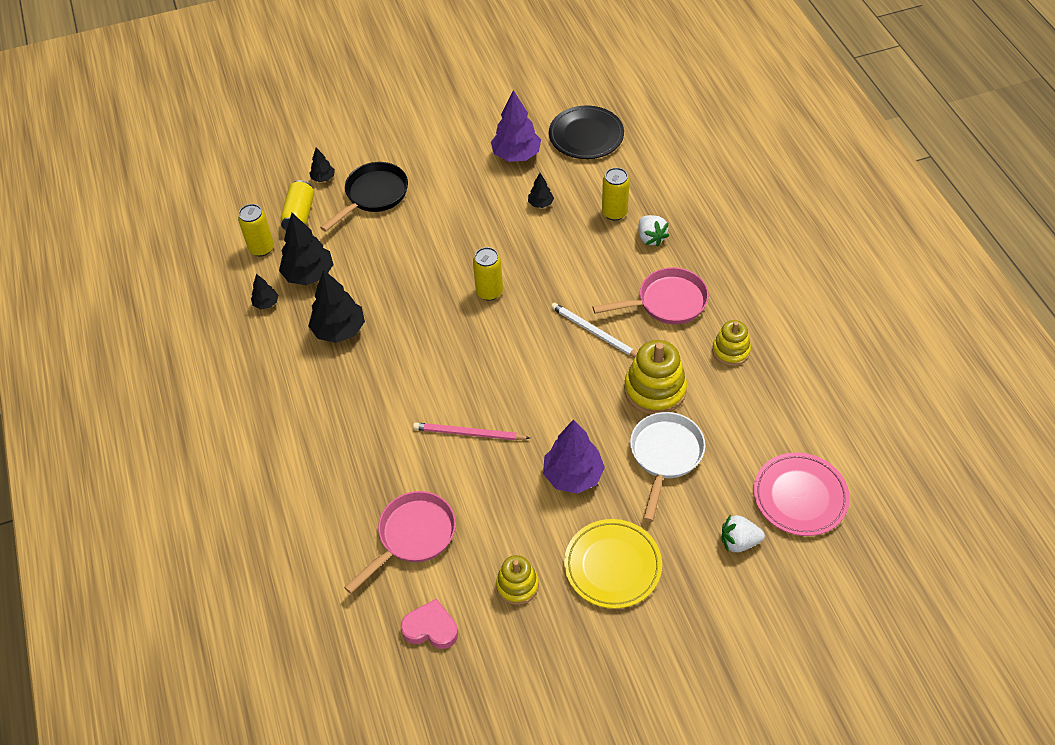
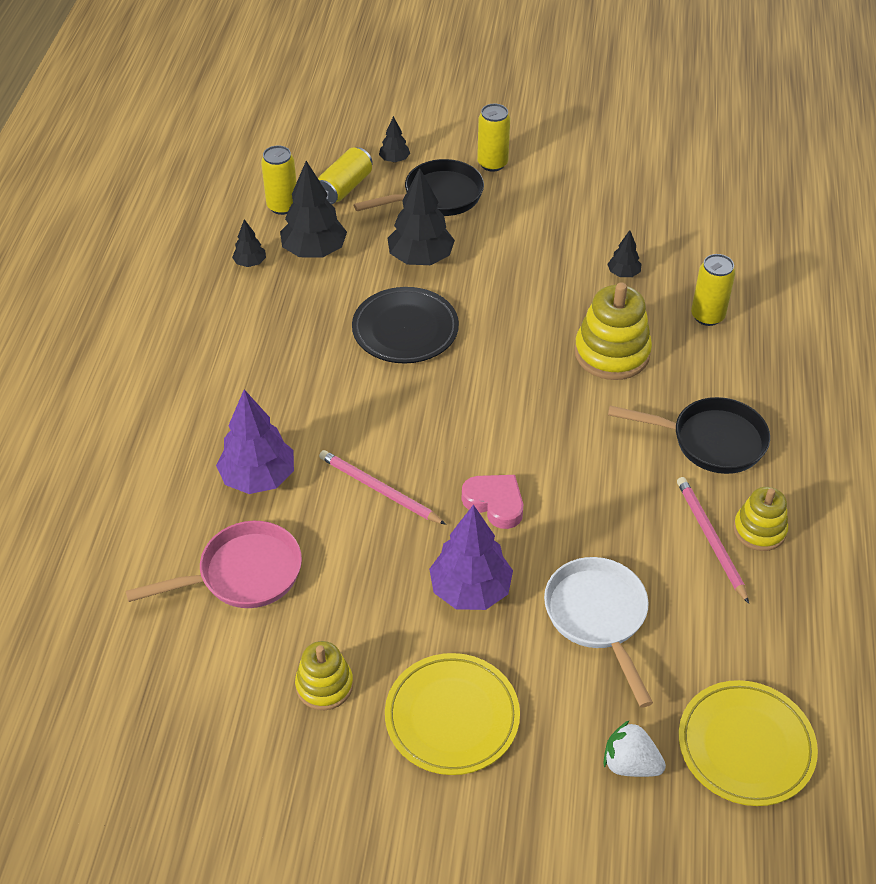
camera: 25 degrees right, 5 degrees down
black tree [309,269,365,343] -> black tree moved to [387,168,455,265]
pink heart [401,598,458,649] -> pink heart moved to [462,475,523,529]
yellow can [473,247,503,301] -> yellow can moved to [477,104,510,172]
purple tree [491,90,541,162] -> purple tree moved to [216,389,294,494]
black plate [549,106,624,159] -> black plate moved to [352,287,459,363]
white pencil [551,303,637,357] -> none
pink pan [593,267,709,324] -> black pan [608,397,770,474]
yellow stacking toy [624,340,687,415] -> yellow stacking toy moved to [574,282,652,380]
white pan [630,412,705,522] -> white pan turned 60 degrees counterclockwise [544,557,653,708]
white strawberry [638,215,669,246] -> none
pink plate [754,452,850,536] -> yellow plate [679,680,818,806]
none -> pink pencil [677,477,749,604]

